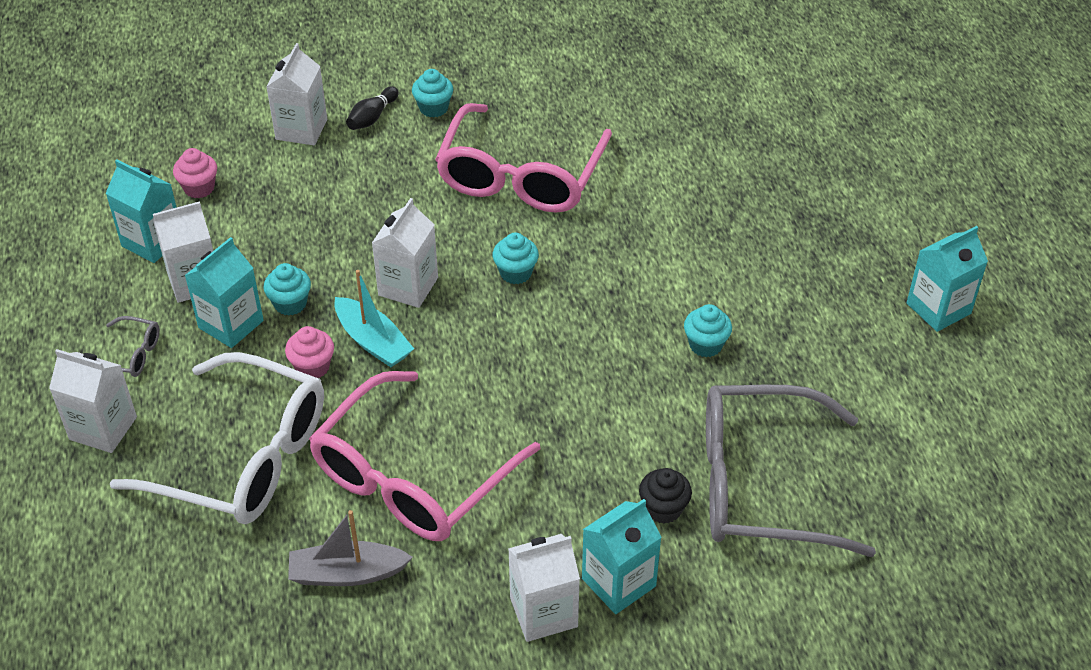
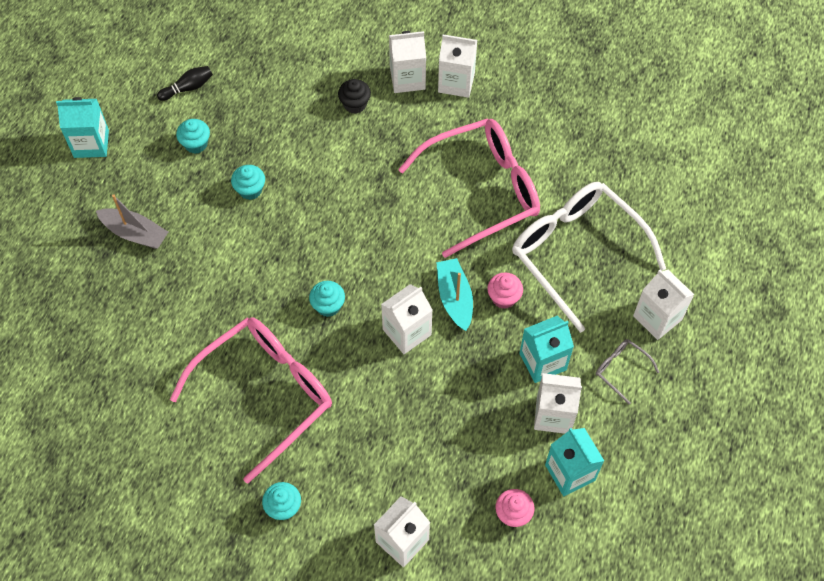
camera: 150 degrees left, 15 degrees up
turquoise cupcake [263,263,311,316] -> turquoise cupcake moved to [176,119,210,154]
grey boat [288,510,413,586] -> grey boat moved to [96,195,168,249]
black bowling pin [346,86,399,130] -> black bowling pin moved to [157,66,213,101]
turquoise carton [582,499,661,614] -> white carton [389,31,426,93]
grey glasses [706,385,876,557] -> none

